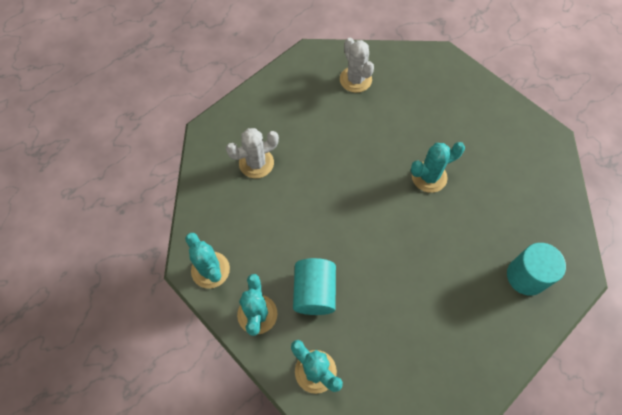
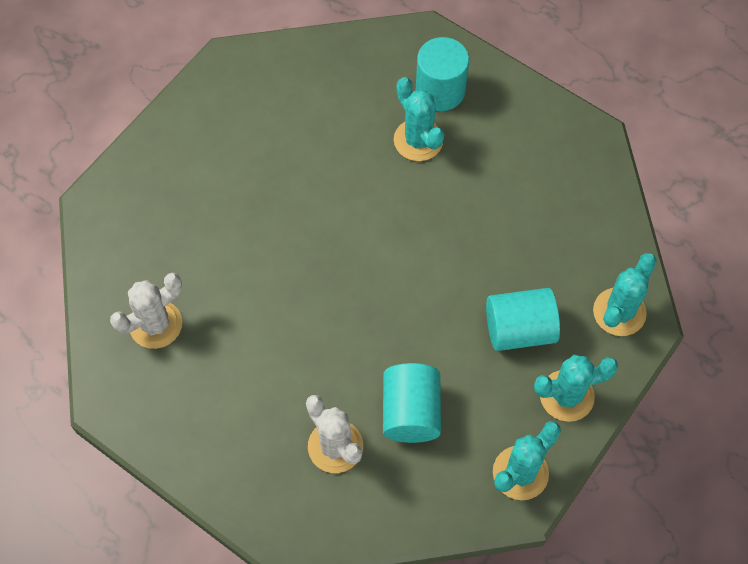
camera: 100 degrees left, 0 degrees up
turquoise cactus [411,142,465,193] -> turquoise cactus moved to [394,77,444,161]
none -> turquoise cylinder [383,363,441,443]

